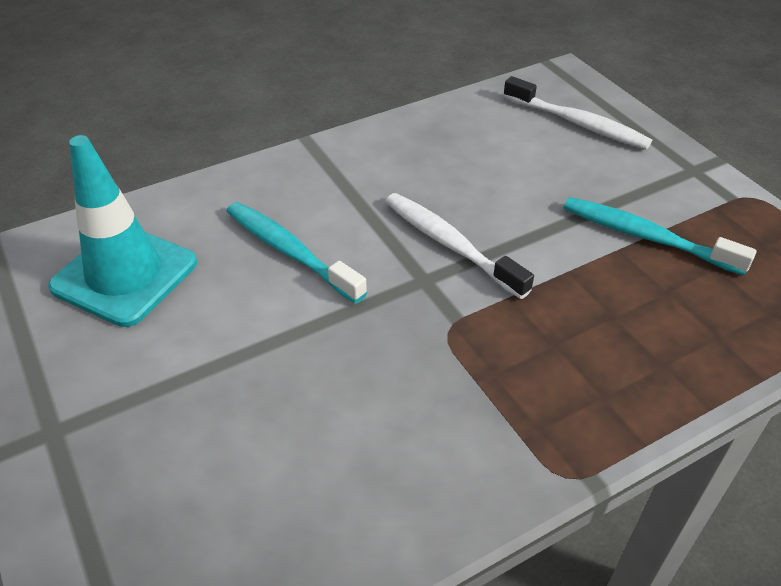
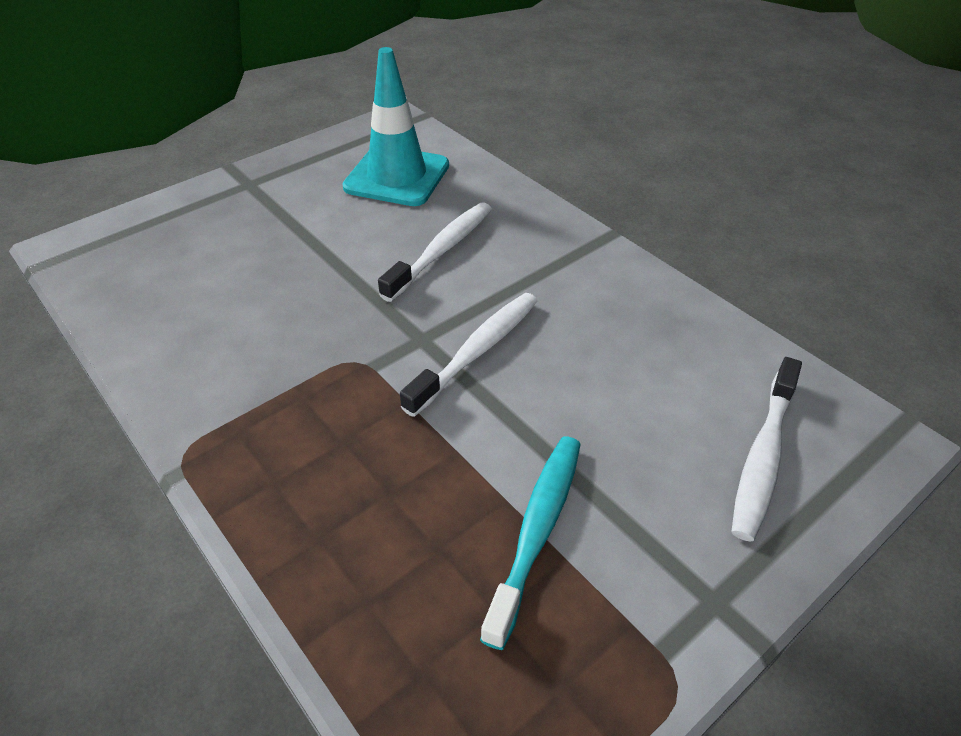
camera: 80 degrees right, 0 degrees up
turquoise toothbrush [226,202,367,304] -> white toothbrush [378,202,492,302]

